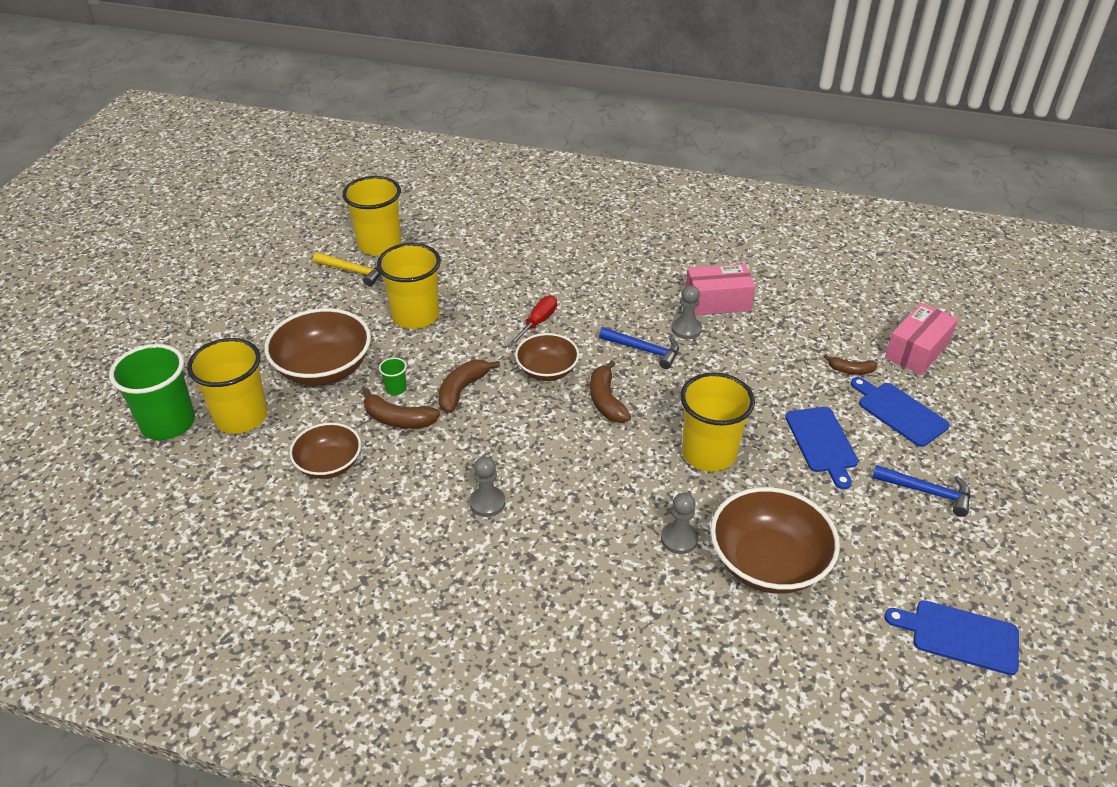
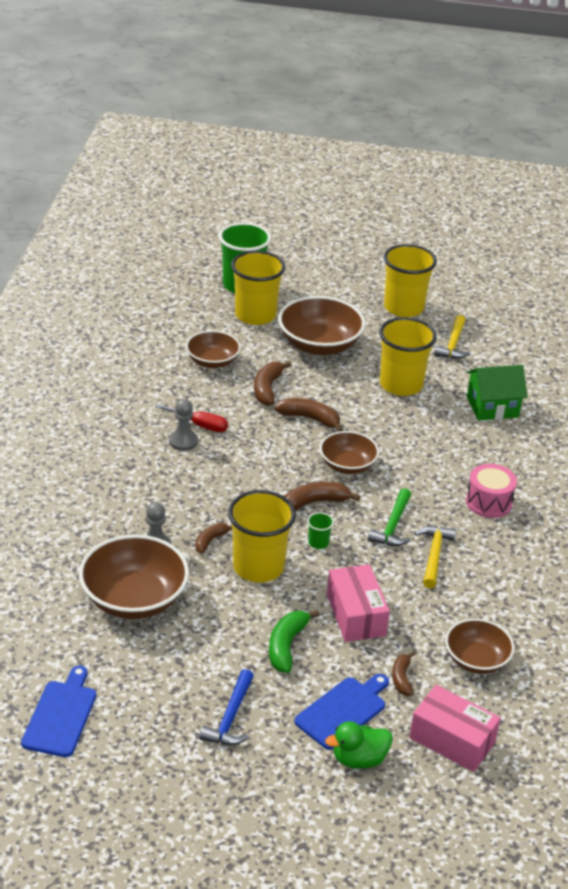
camera: 80 degrees right, 5 degrees down
yellow cup [342,176,401,256] -> yellow cup moved to [384,244,437,317]
green cup [379,358,407,395] -> green cup moved to [307,512,334,549]
red screwdriver [509,296,557,346] -> red screwdriver moved to [155,404,228,432]
blue hammer [599,327,679,369] -> green hammer [368,488,411,546]
grey pawn [672,285,702,339] -> yellow hammer [414,526,456,589]
pink box [686,264,756,315] -> pink box moved to [327,564,390,642]
blue cutting board [785,407,858,489] -> green banana [269,610,319,673]
none -> brown banana [195,523,232,554]
none -> green duck [325,721,393,769]
none -> brown bowl [445,619,514,674]
none -> pink drum [466,464,517,518]
none -> green house [467,365,528,421]

